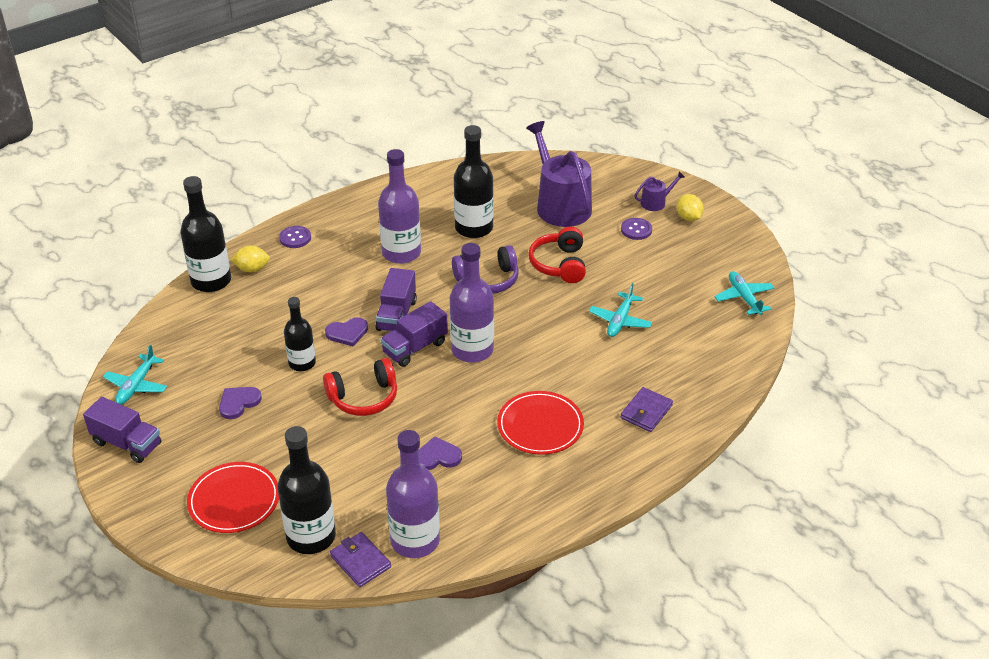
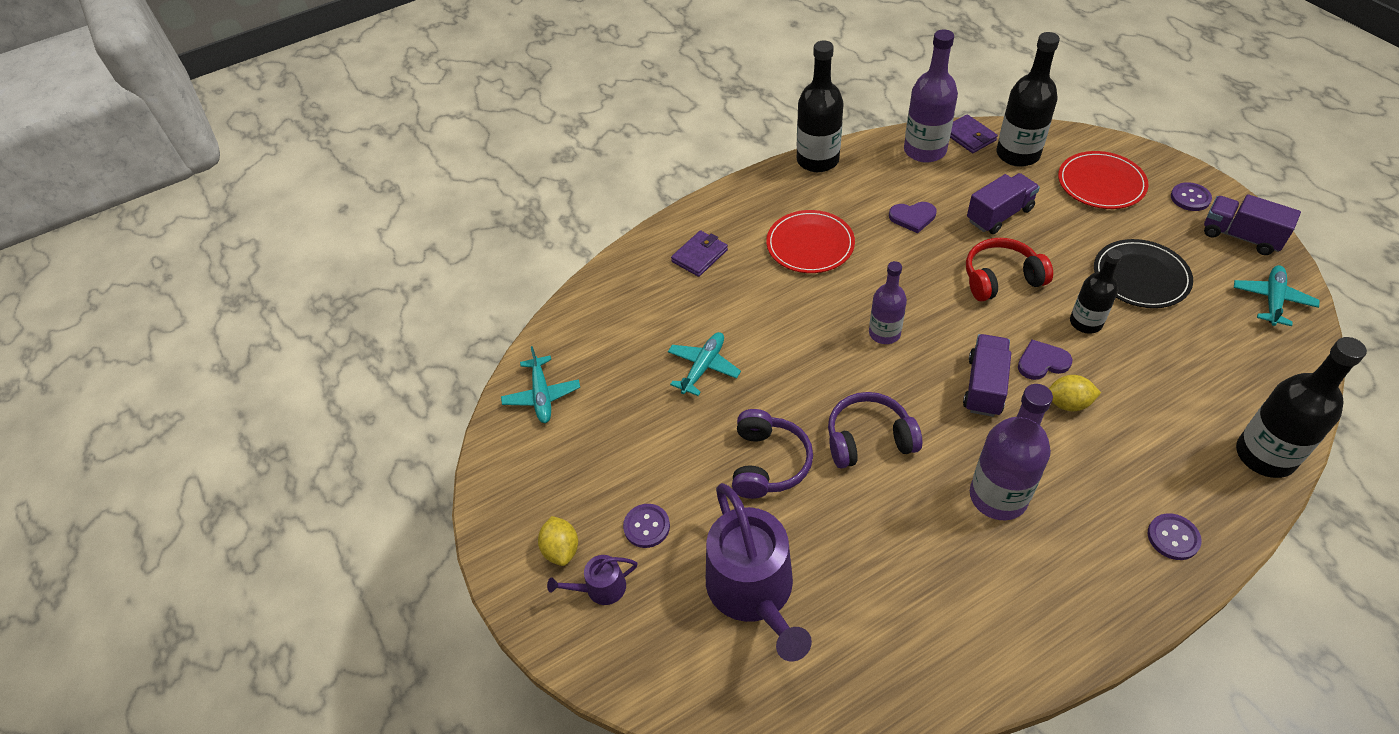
camera: 170 degrees left, 10 degrees up
purple heart [219,387,262,419] -> black plate [1094,239,1193,308]
yellow lemon [231,246,270,272] -> yellow lemon moved to [1049,375,1101,411]
purple truck [380,301,448,367] -> purple truck moved to [967,173,1040,234]
purple bottle [450,243,494,363] -> purple bottle [869,261,907,344], size x0.63
black bottle [454,125,494,238] -> black bottle moved to [797,41,844,172]
red headphones [528,227,586,283] -> purple headphones [732,409,813,499]
none -> purple button [1171,182,1212,211]

